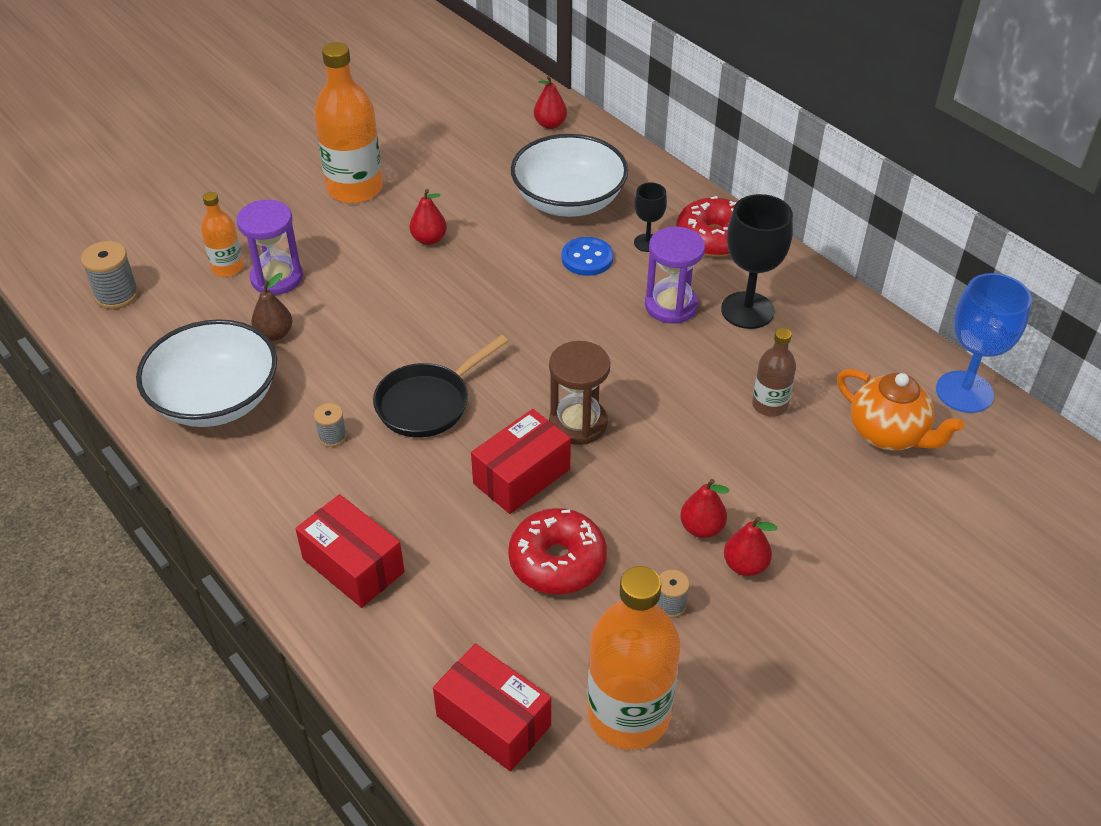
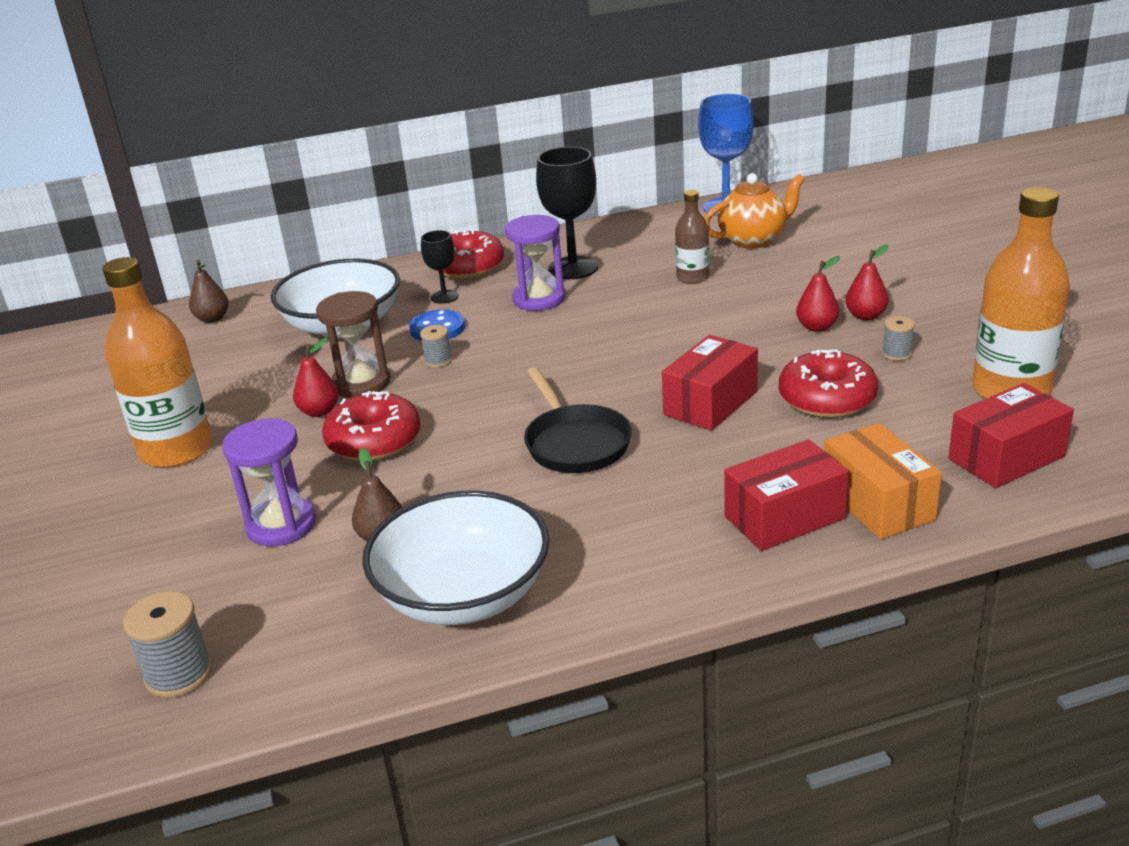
camera: 65 degrees left, 15 degrees down
orange bottle [201,192,244,277] -> none
grey spool [314,403,347,447] -> grey spool moved to [420,325,452,368]
red box [471,409,571,514] -> red box turned 60 degrees clockwise [662,335,758,431]
red pear [534,75,567,129] -> brown pear [189,260,229,323]
brown hourglass [549,341,610,445] -> brown hourglass moved to [316,291,391,398]
none -> red donut [322,391,421,461]
none -> orange box [824,423,942,540]

